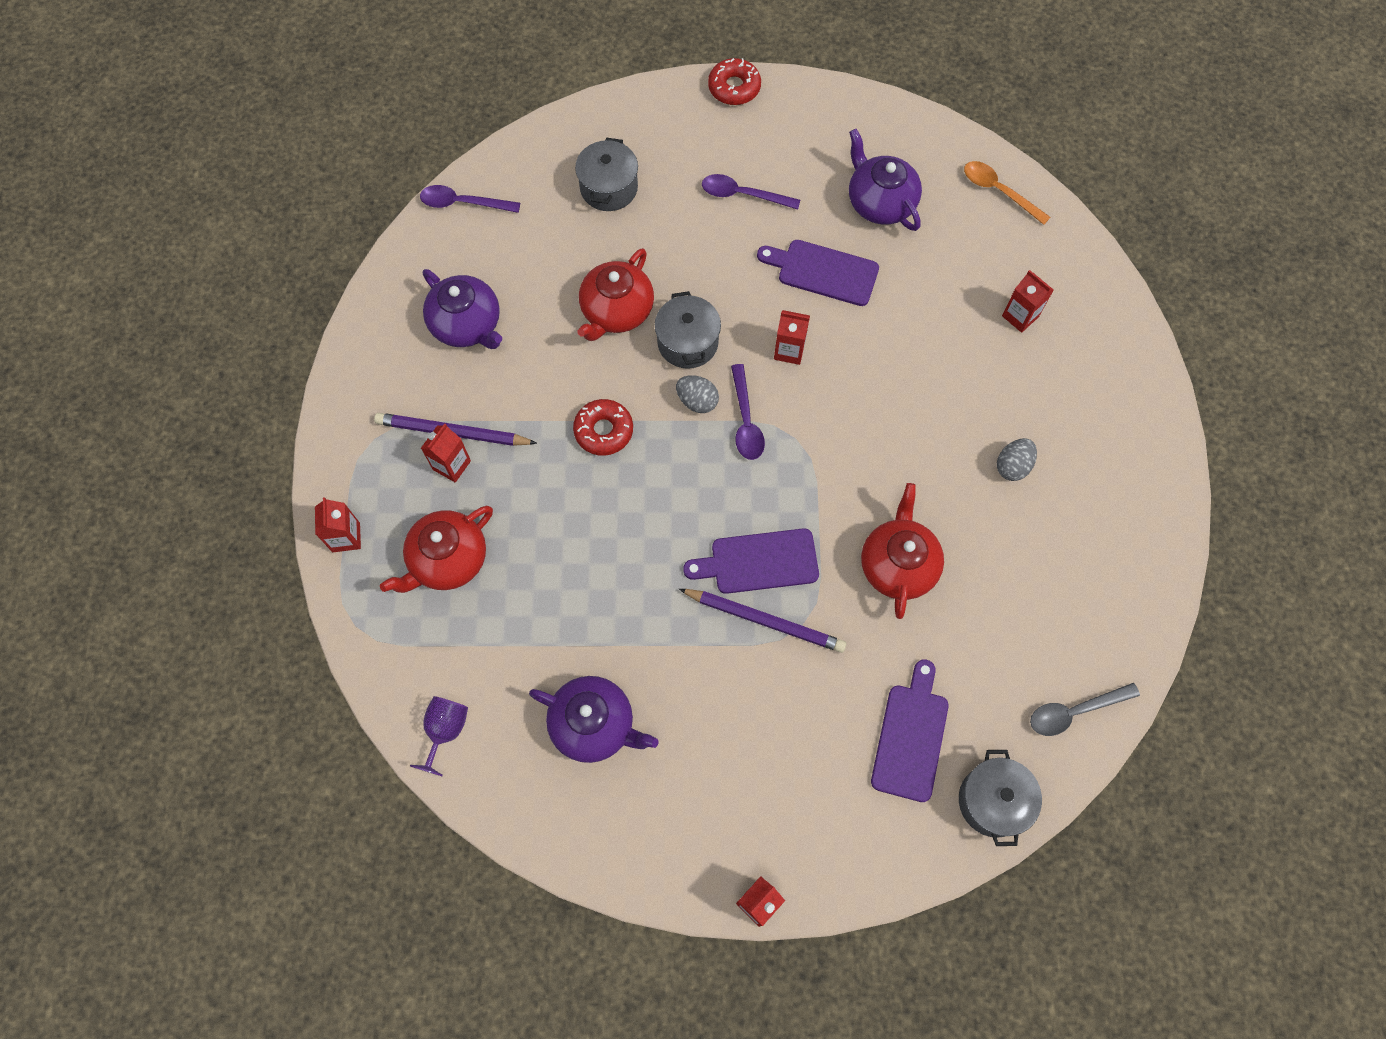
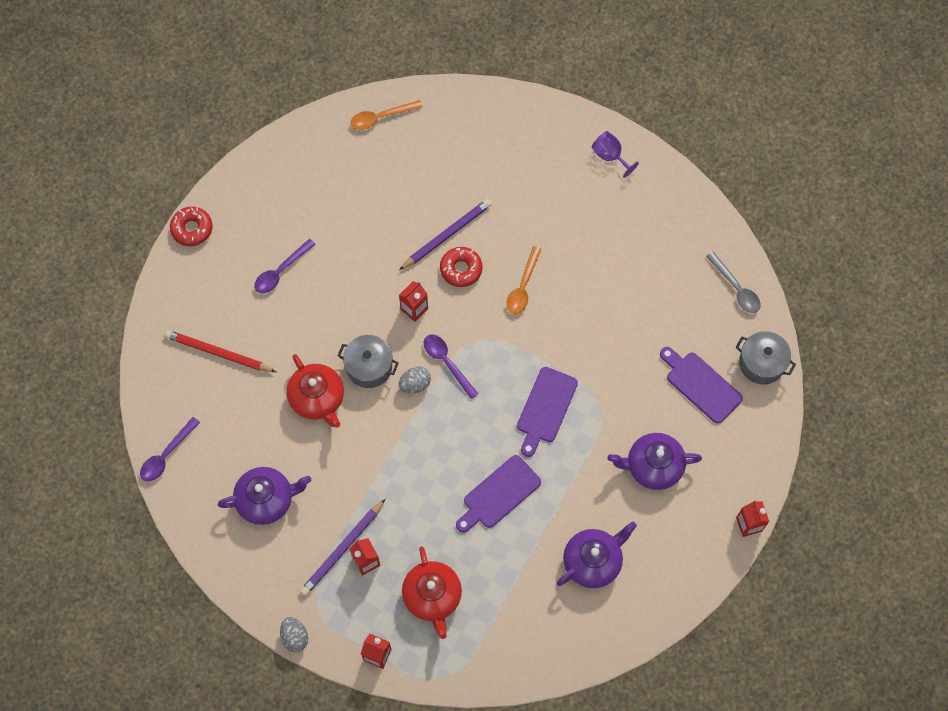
camera: 60 degrees left, 0 degrees up
purple goblet [410,696,468,776] -> purple goblet moved to [592,131,639,178]
red donut [573,399,633,456] -> red donut moved to [440,247,483,287]
grey pot [575,137,638,211] -> red pencil [164,330,276,372]
purple pencil [679,589,846,653] -> purple pencil moved to [399,199,492,270]
purple spoon [731,364,765,460] -> purple spoon turned 150 degrees counterclockwise [424,335,478,399]
purple cutting board [757,240,879,306] -> purple cutting board moved to [456,455,541,533]
purple teapot [849,129,922,231] -> purple teapot moved to [607,433,702,490]
red teapot [861,483,944,619] -> none
grey egg [997,438,1037,481] -> grey egg moved to [280,617,308,652]
red carton [1002,270,1054,333] -> none
grey spoon [1030,683,1140,736] -> grey spoon turned 45 degrees counterclockwise [706,252,761,313]
none -> orange spoon [507,246,542,314]

